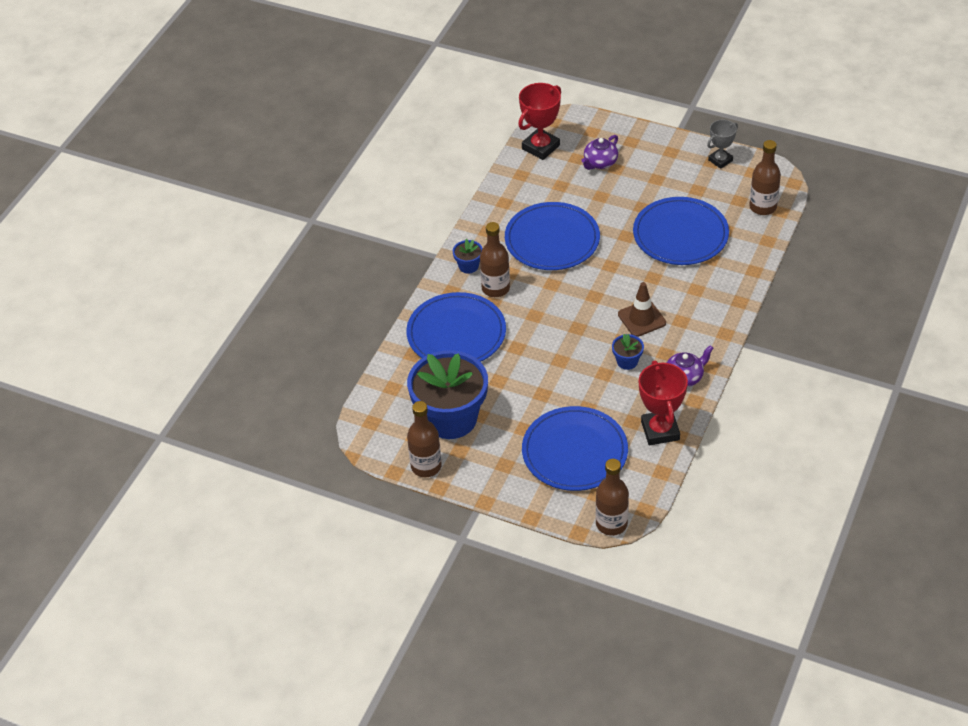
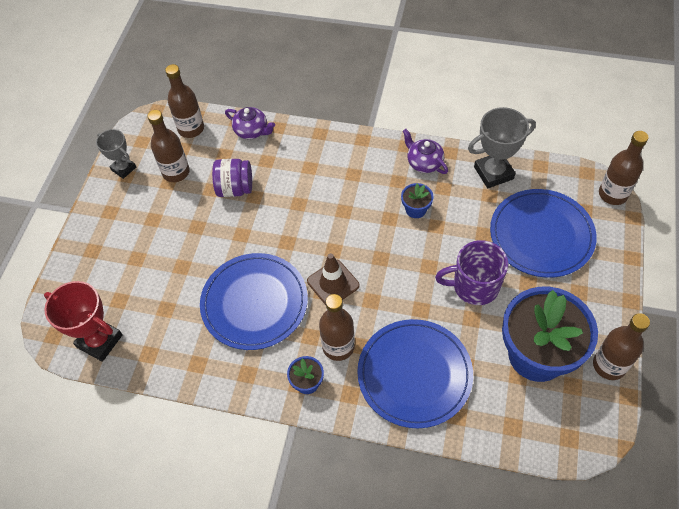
camera: 100 degrees left, 10 degrees up
purple teapot [582,135,618,170] -> purple teapot moved to [225,107,275,139]
brown traffic cone [618,282,666,337] -> brown traffic cone moved to [307,253,360,305]
blue plate [633,197,729,265] -> purple jar [212,159,252,197]
red trophy [639,360,688,445] -> grey trophy [468,107,536,188]
none -> brown bottle [148,110,190,182]
none -> purple mug [435,240,508,305]

